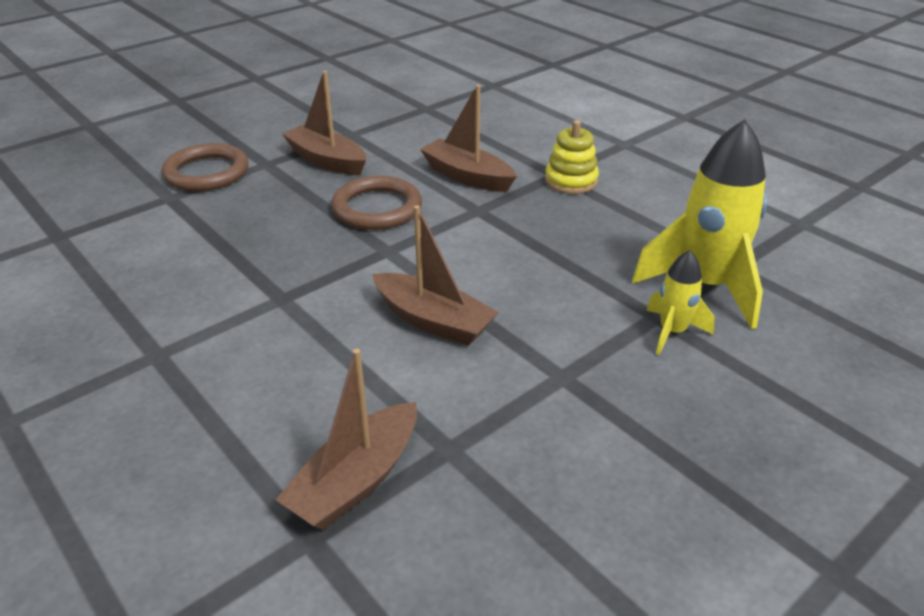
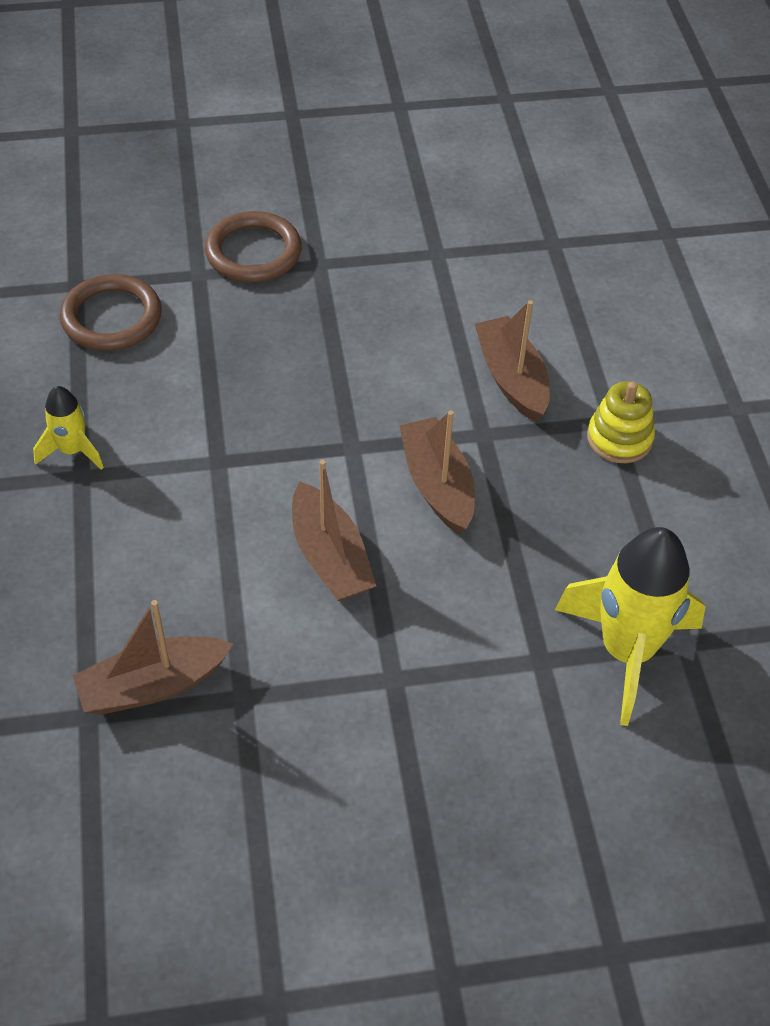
camera: 30 degrees right, 15 degrees up
brown boat [282,71,366,175] -> brown boat moved to [399,411,475,534]
brown ring [331,176,422,230] -> brown ring moved to [60,274,162,351]
yellow rocket [646,250,715,355] -> yellow rocket moved to [33,386,104,470]

